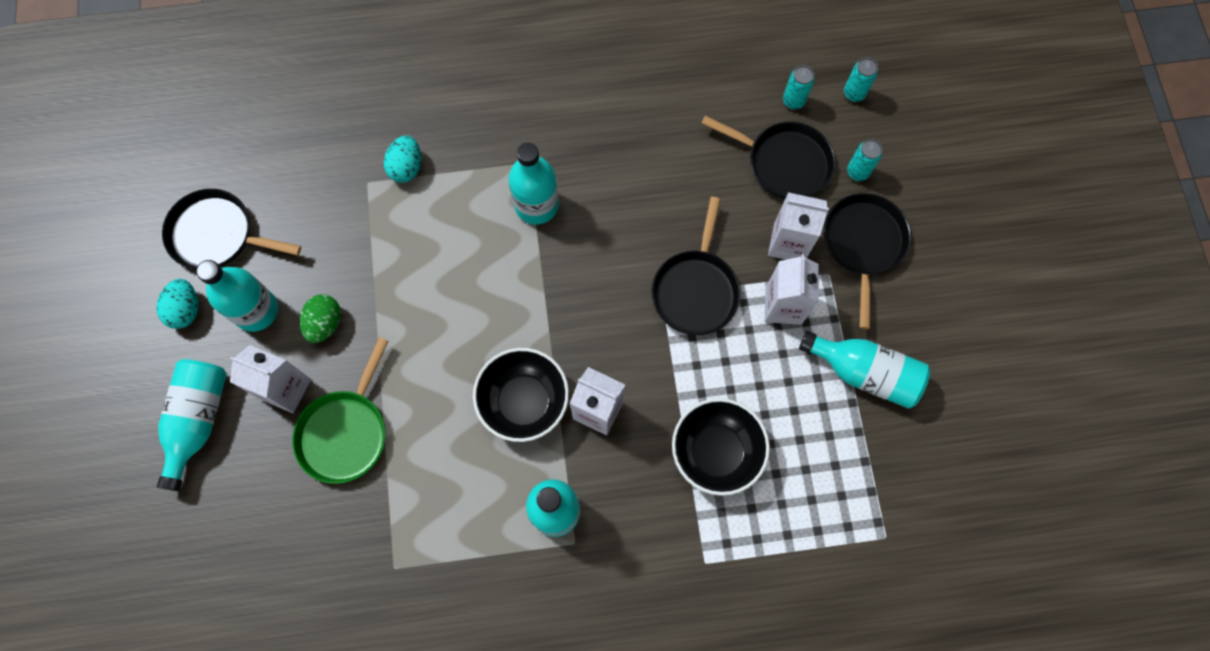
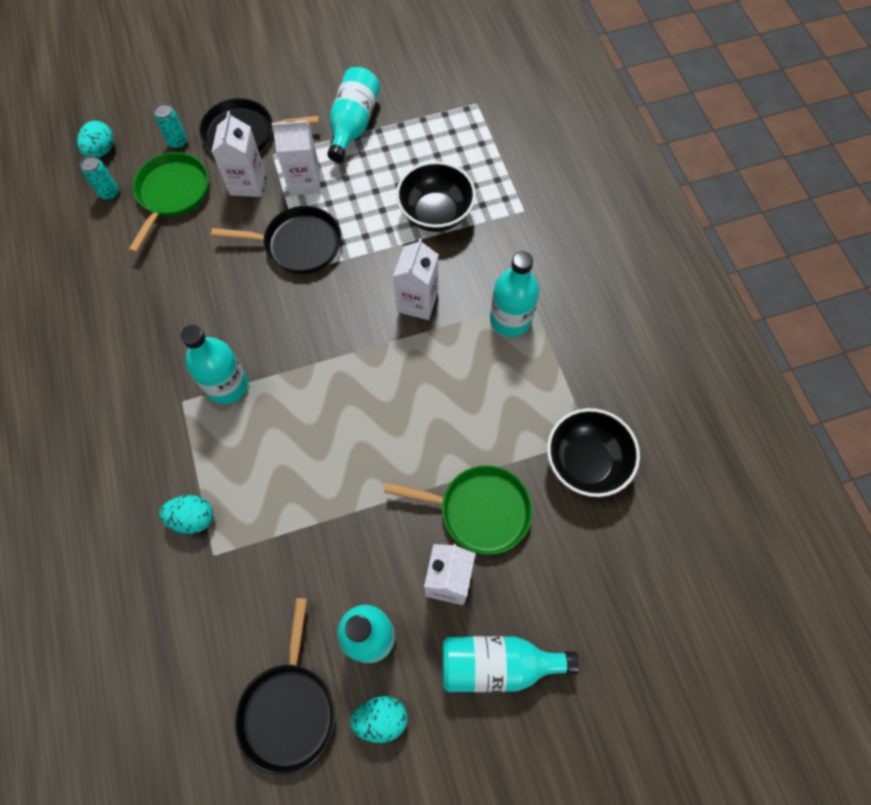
camera: 100 degrees left, 5 degrees down
green egg [300,295,341,343] -> none
black bowl [473,348,569,442] -> black bowl moved to [547,408,640,497]
black pan [701,116,835,199] -> green pan [128,152,208,253]
turquoise can [844,58,878,102] -> turquoise egg [77,121,114,158]

